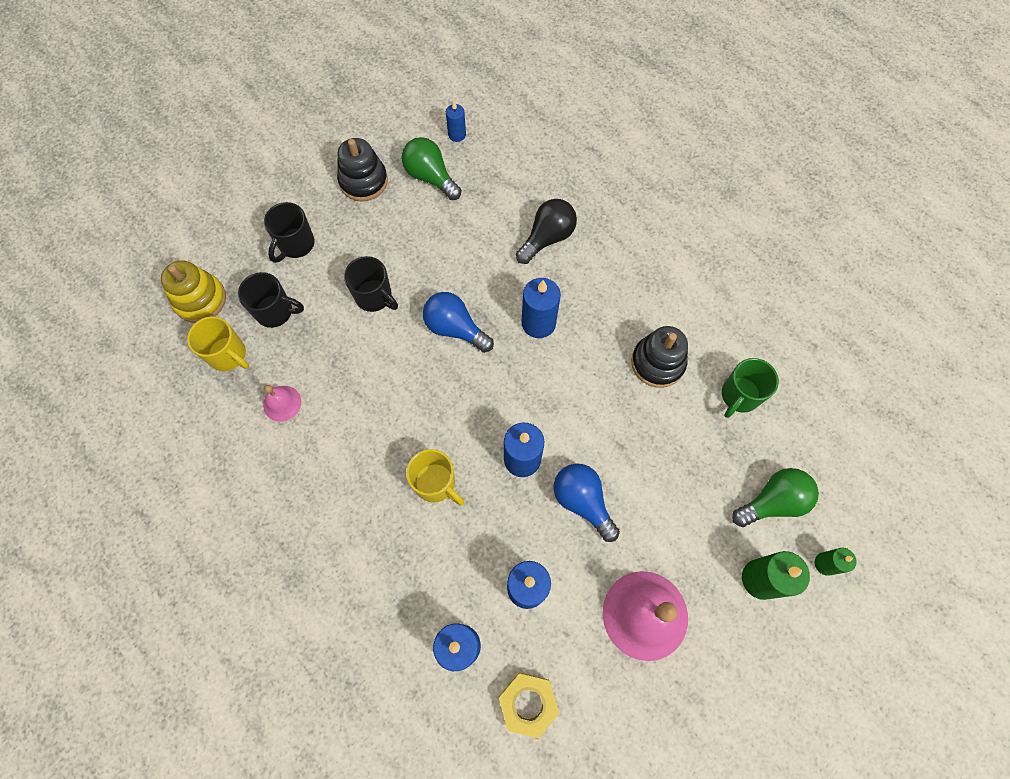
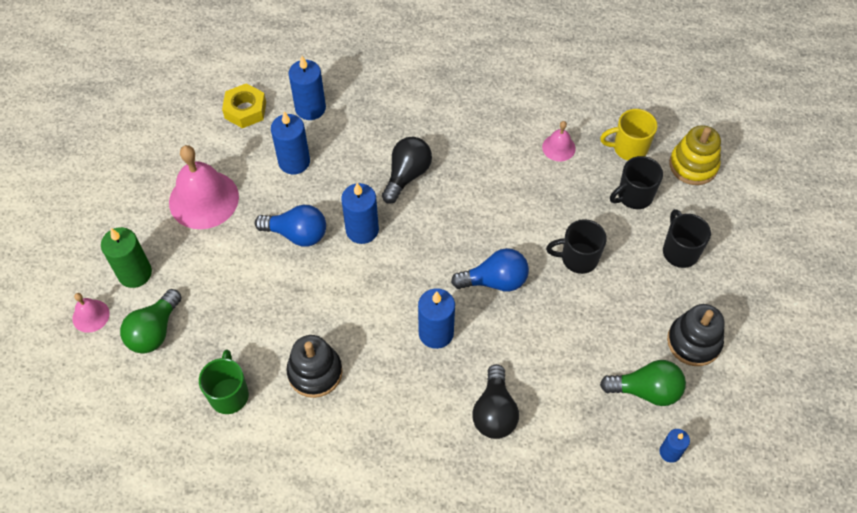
camera: 140 degrees right, 10 degrees down
yellow mug [406,449,464,506] -> black light bulb [382,137,432,204]
green candle [815,548,857,576] -> pink bell [73,293,110,333]

